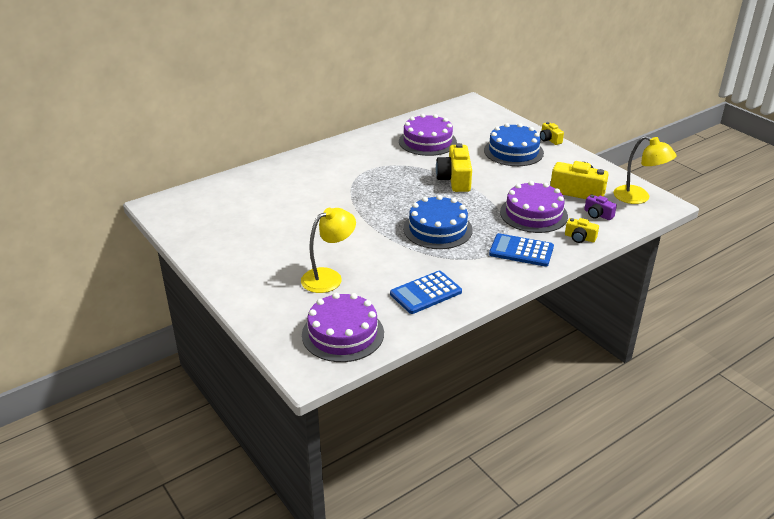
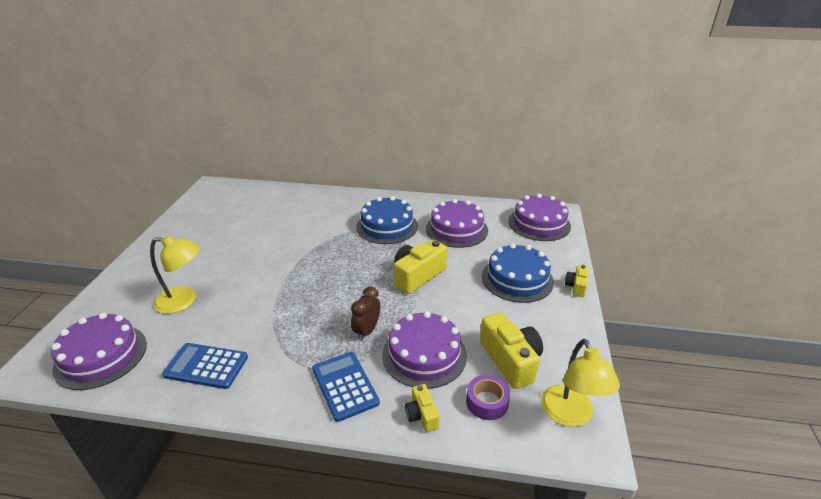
camera: 45 degrees right, 0 degrees up
blue cake [403,195,473,249] -> blue cake moved to [356,196,418,244]
purple camera [584,194,617,220] -> purple tape [466,375,510,420]
none -> brown clock [351,286,380,341]
none -> purple cake [508,194,571,241]

